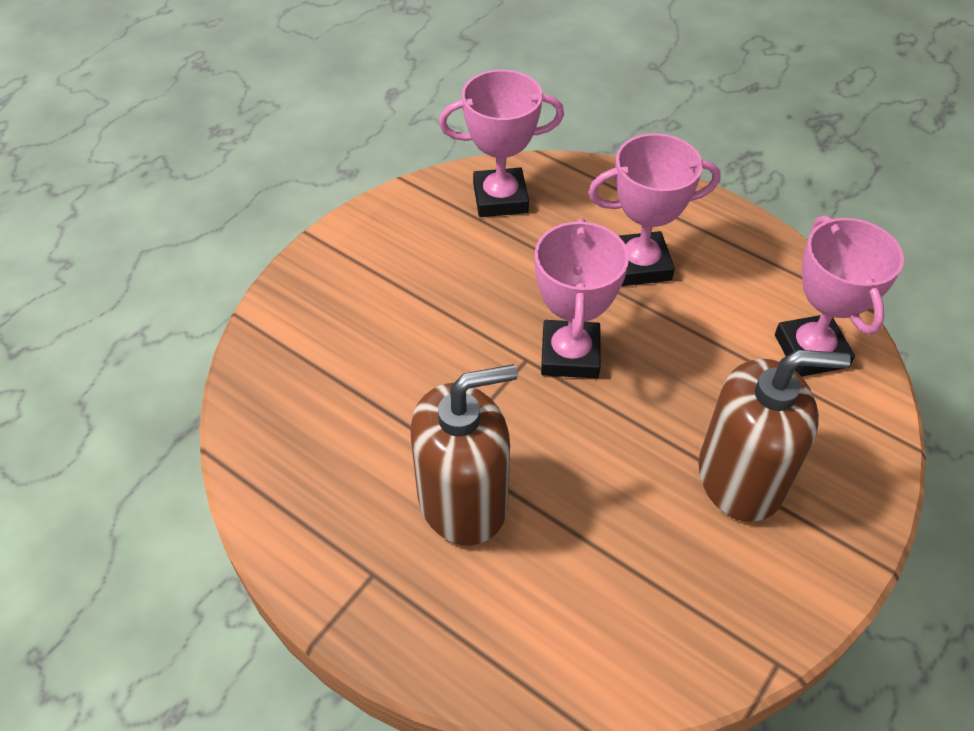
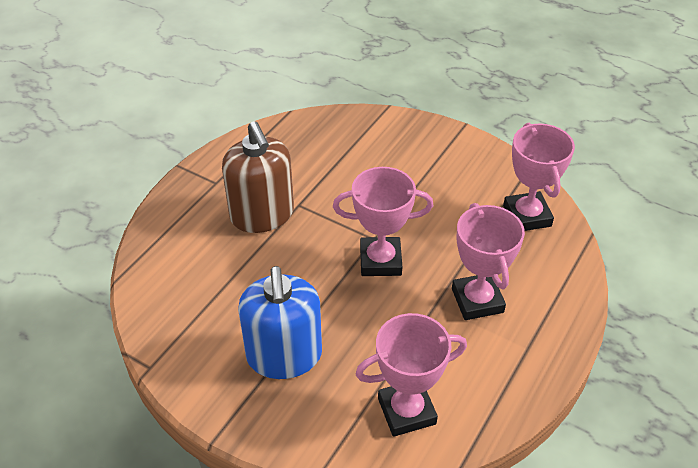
camera: 85 degrees right, 5 degrees down
brown soap dispenser [699,350,851,522] -> blue soap dispenser [238,266,322,379]

